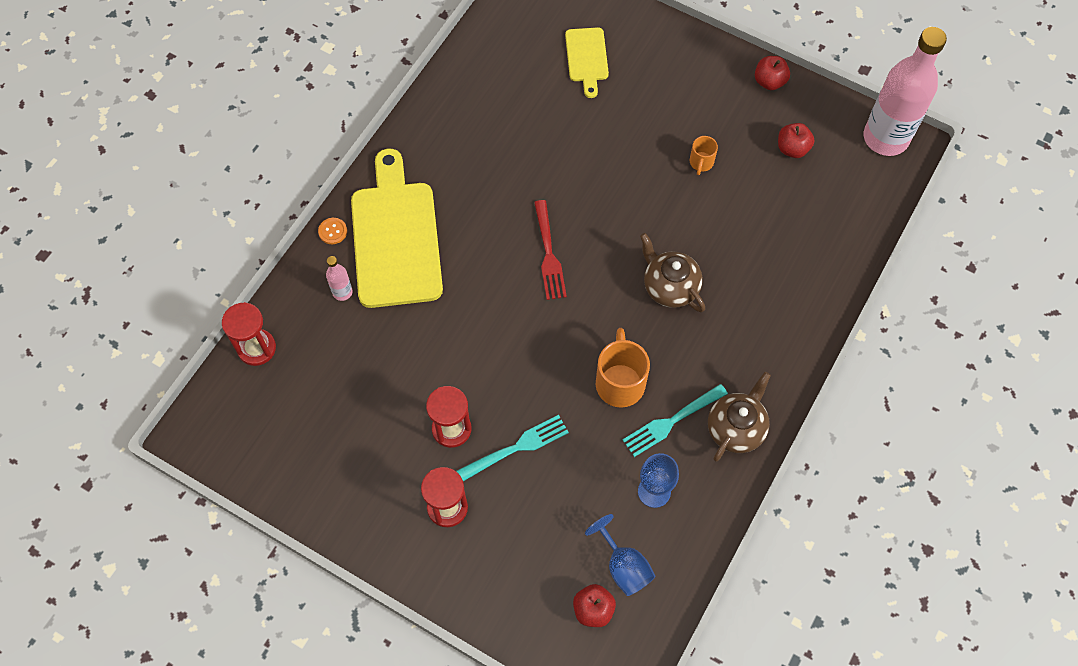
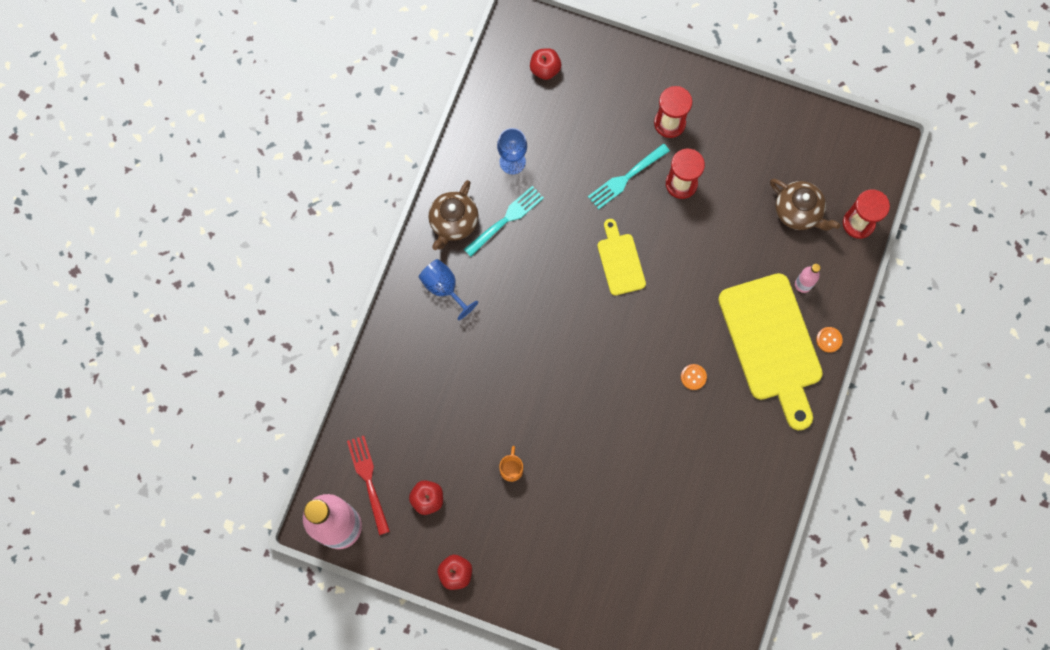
camera: 170 degrees right, 10 degrees up
red fork [534,200,567,300] -> red fork moved to [347,436,390,535]
yellow cutting board [565,27,609,98] -> yellow cutting board moved to [597,219,646,296]
blue goblet [585,514,655,596] -> blue goblet moved to [419,259,478,320]
orange mug [596,328,650,408] -> none
brown teapot [640,233,705,312] -> brown teapot moved to [770,179,841,231]
none -> orange button [681,364,707,390]

